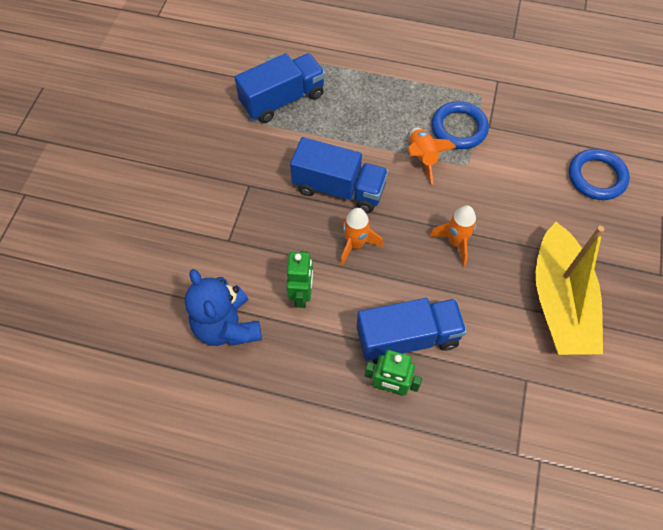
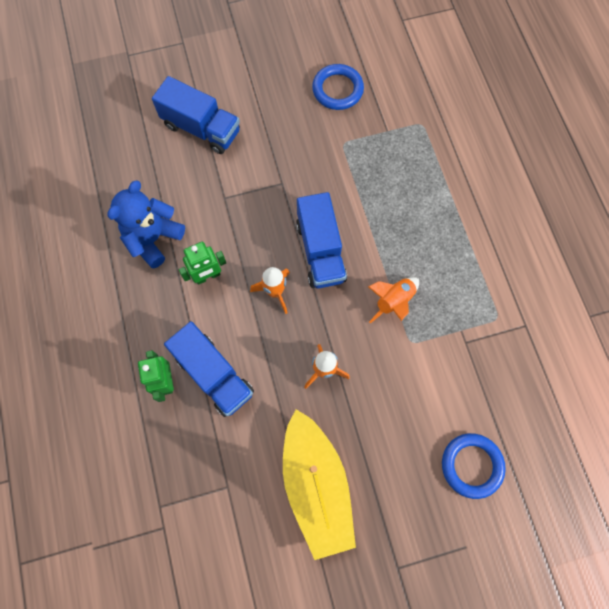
camera: 60 degrees right, 10 degrees up
blue truck [234,53,325,123] -> blue truck moved to [152,76,240,154]
blue ring [432,101,489,149] -> blue ring moved to [312,64,364,110]
yellow boat [536,222,604,355] -> yellow boat turned 75 degrees counterclockwise [283,409,356,560]

